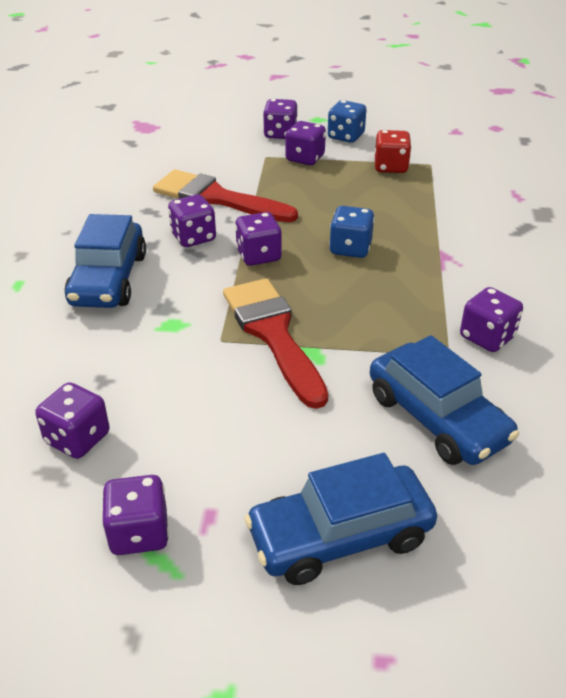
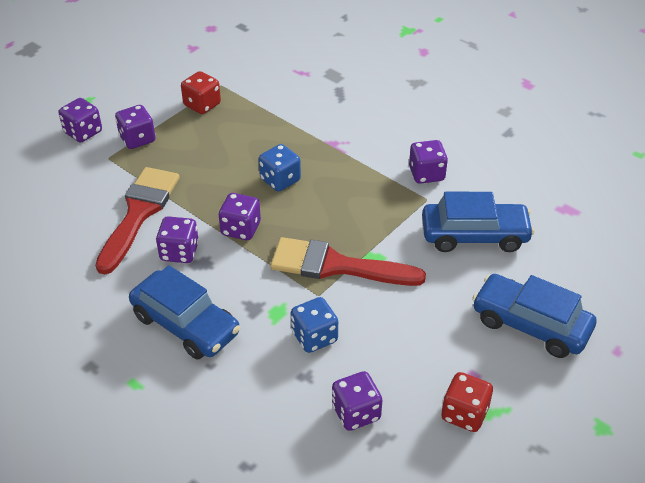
camera: 55 degrees left, 5 degrees up
purple dice [102,475,169,555] -> red dice [441,372,493,432]
red brush [153,169,298,222] -> red brush turned 135 degrees clockwise [95,167,180,274]
blue car [244,453,437,585] -> blue car turned 105 degrees clockwise [472,274,597,358]
blue dice [328,100,366,143] -> blue dice moved to [291,297,338,353]

